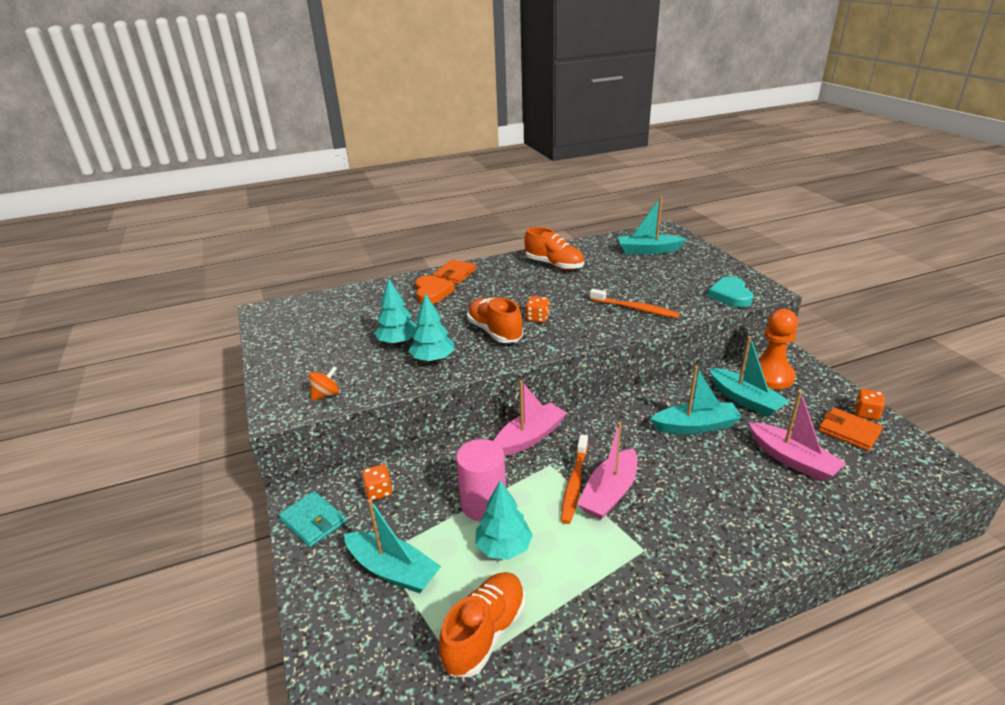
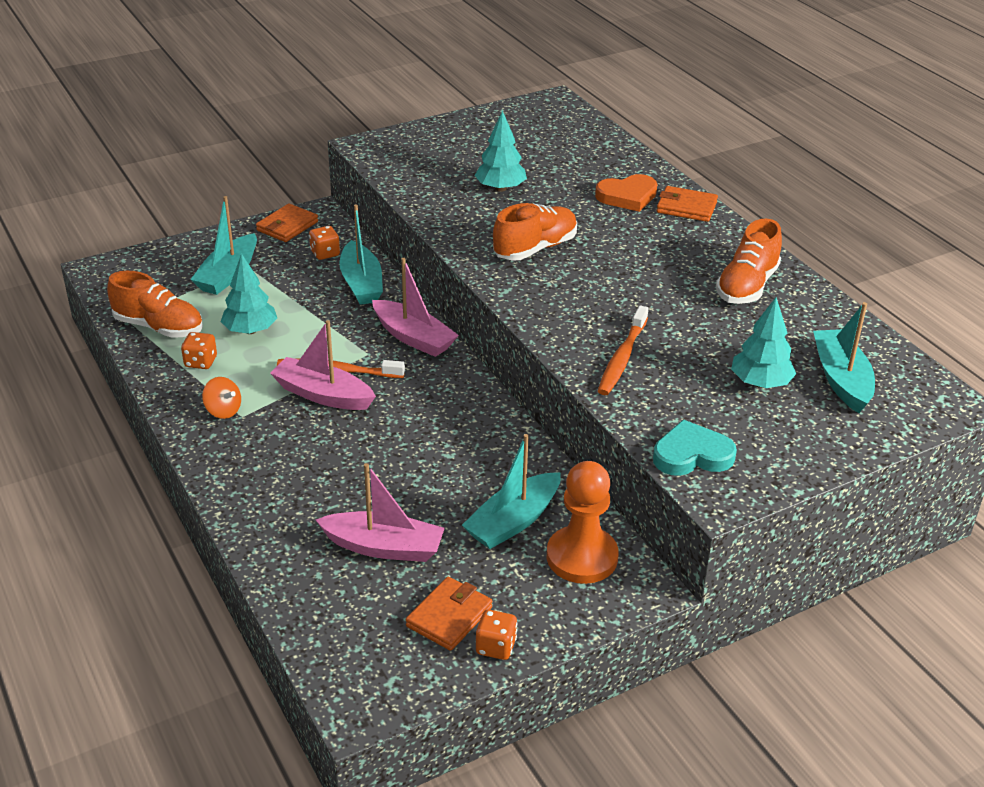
camera: 80 degrees right, 5 degrees up
turquoise wallet [279,491,346,547] -> orange wallet [256,203,318,242]
orange spinning top [309,366,339,401] -> orange spinning top moved to [202,377,241,419]
turquoise tree [408,293,455,362] -> turquoise tree moved to [731,297,796,388]
pink cylinder [456,439,506,521] -> none
orange dice [525,296,550,323] -> orange dice moved to [181,332,217,369]
turquoise boat [651,366,742,434] -> turquoise boat moved to [339,205,383,305]
pink boat [749,391,846,482] -> pink boat turned 120 degrees counterclockwise [316,463,445,562]

